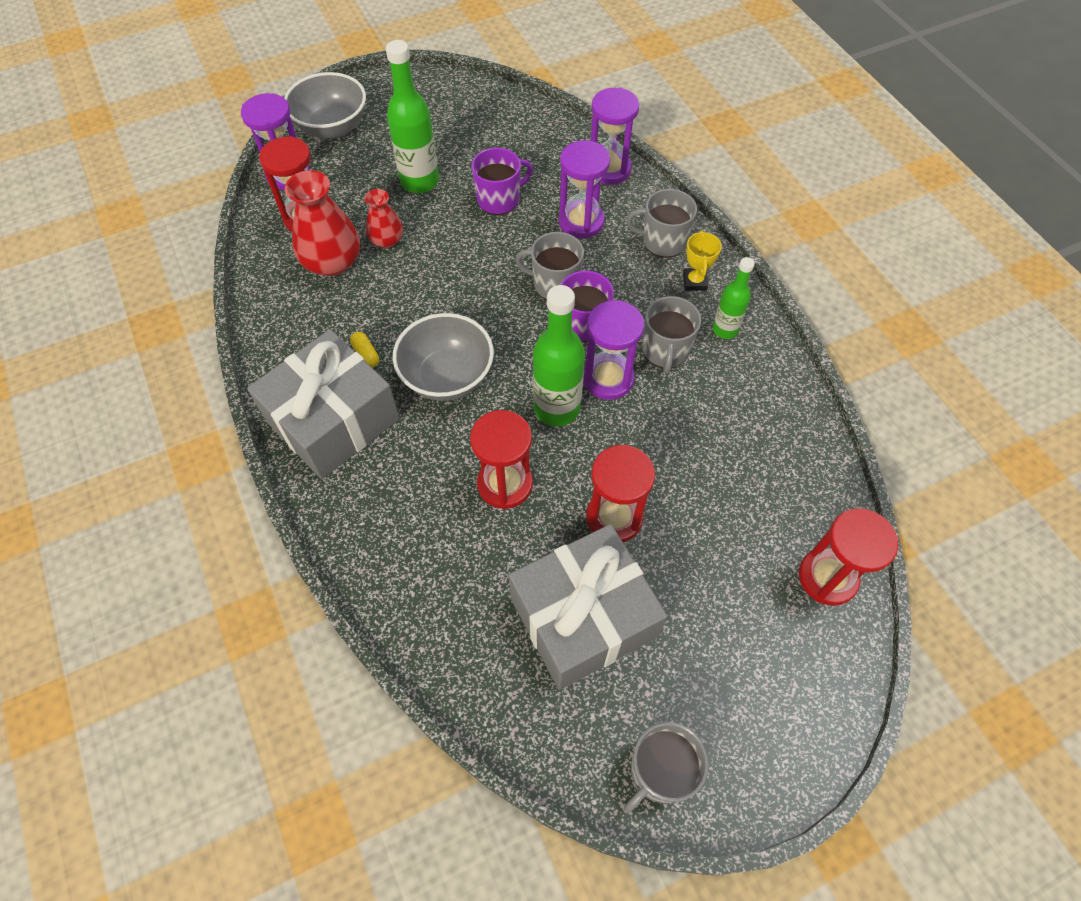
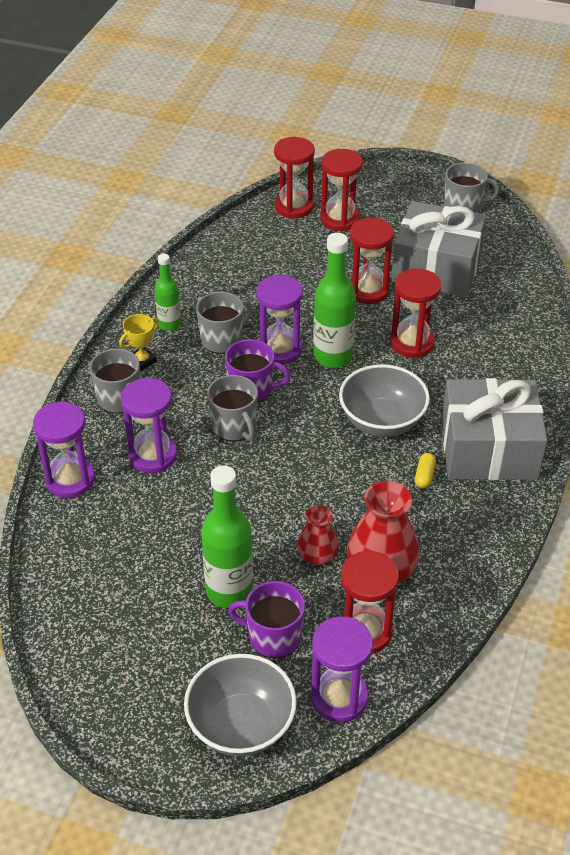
camera: 135 degrees left, 15 degrees down
purple mug [471,148,533,215] -> purple mug moved to [228,581,305,658]
none -> red hourglass [320,149,363,231]

